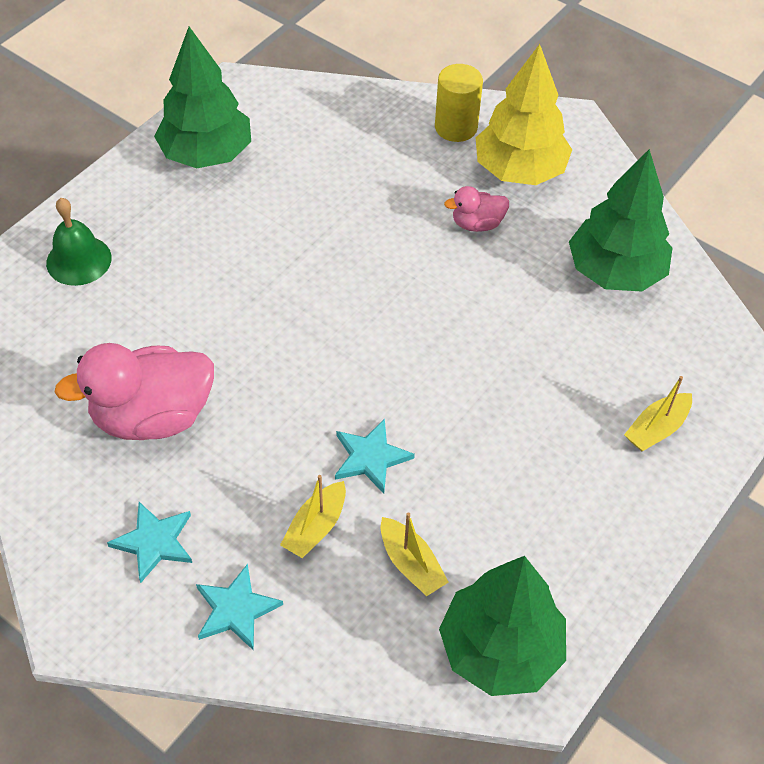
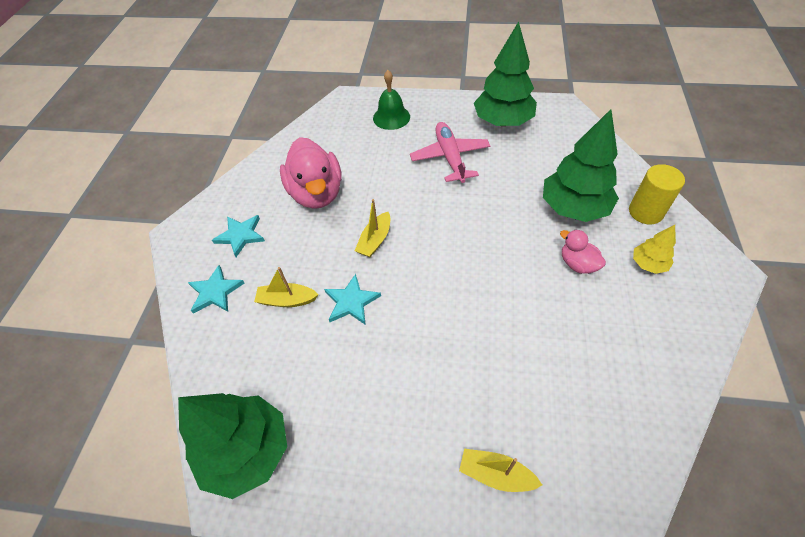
camera: 65 degrees right, 0 degrees up
pink duck [55,343,214,440] -> pink duck turned 150 degrees counterclockwise [280,137,341,209]
yellow boat [381,512,449,596] -> yellow boat moved to [355,199,390,257]
yellow tree [476,44,572,185] -> yellow tree [633,225,676,274], size x0.48
green tree [569,149,672,292] -> green tree moved to [543,109,619,222]
none -> pink plane [410,122,490,183]

